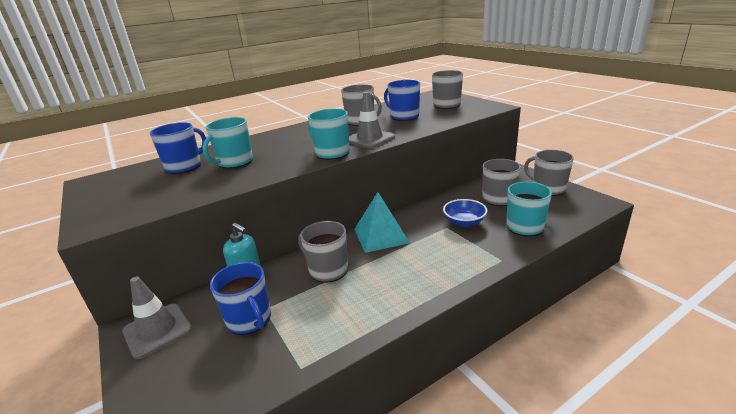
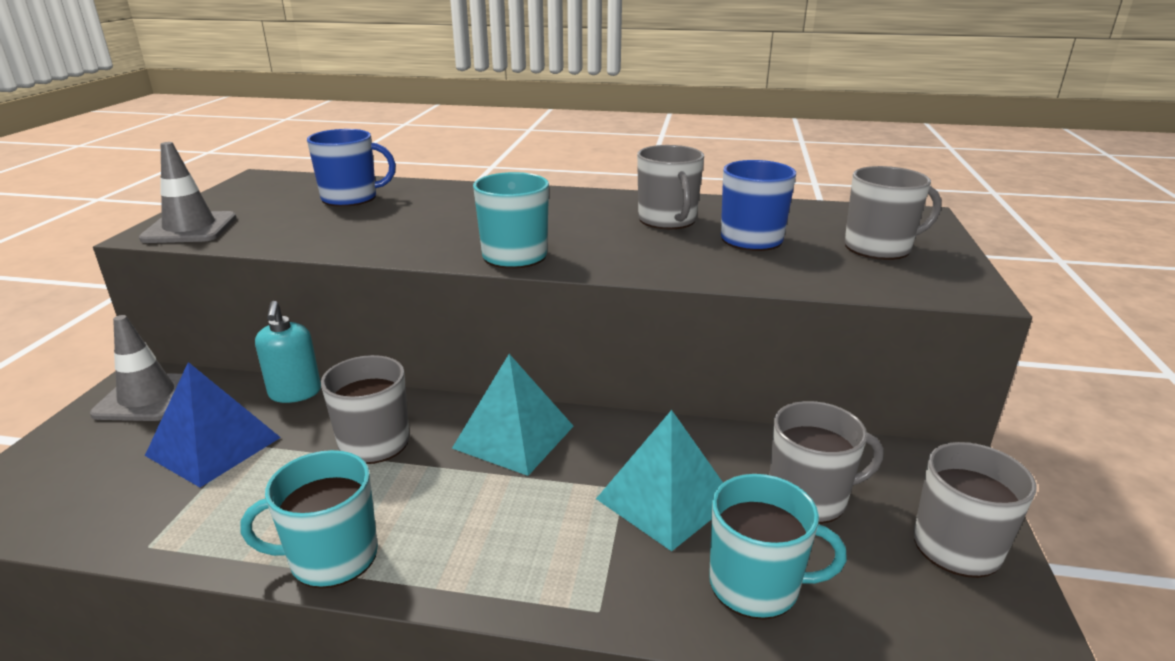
camera: 40 degrees right, 0 degrees up
turquoise mug [203,117,253,169] -> turquoise mug moved to [240,450,378,588]
blue mug [210,262,271,335] -> blue pyramid [145,362,281,487]
grey traffic cone [349,92,395,148] -> grey traffic cone moved to [139,142,236,243]
blue bowl [443,199,488,227] -> turquoise pyramid [596,410,723,551]

